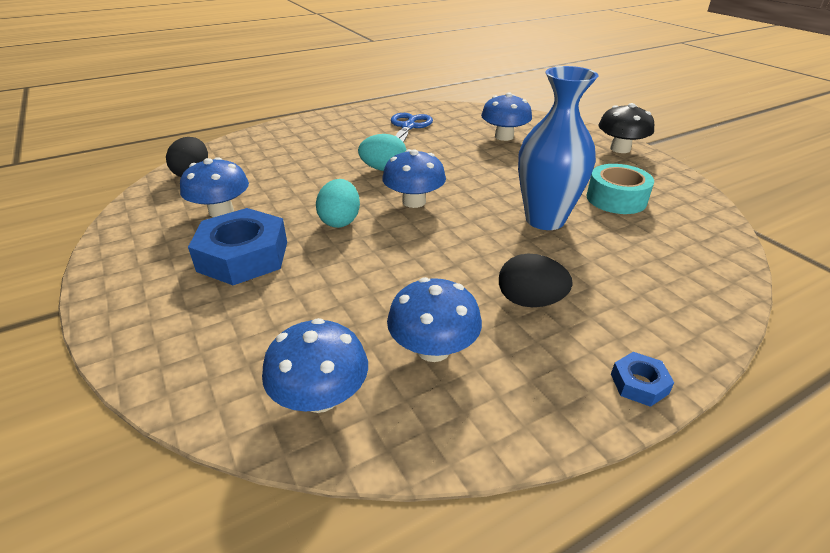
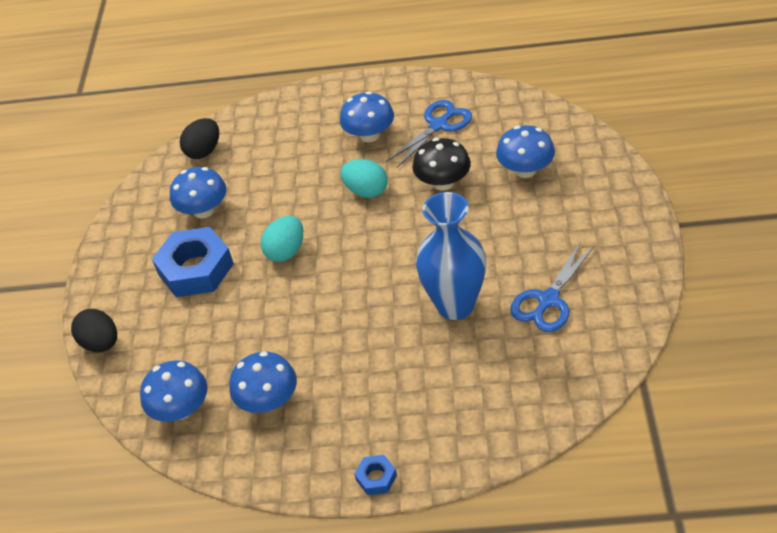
camera: 35 degrees right, 10 degrees up
blue mushroom [382,149,446,208] -> blue mushroom moved to [340,91,394,142]
black egg [499,254,573,307] -> black egg moved to [71,309,117,352]
turquoise tape [586,164,654,214] -> blue scissors [510,241,595,332]
black mushroom [599,103,654,153] -> black mushroom moved to [413,138,471,191]

